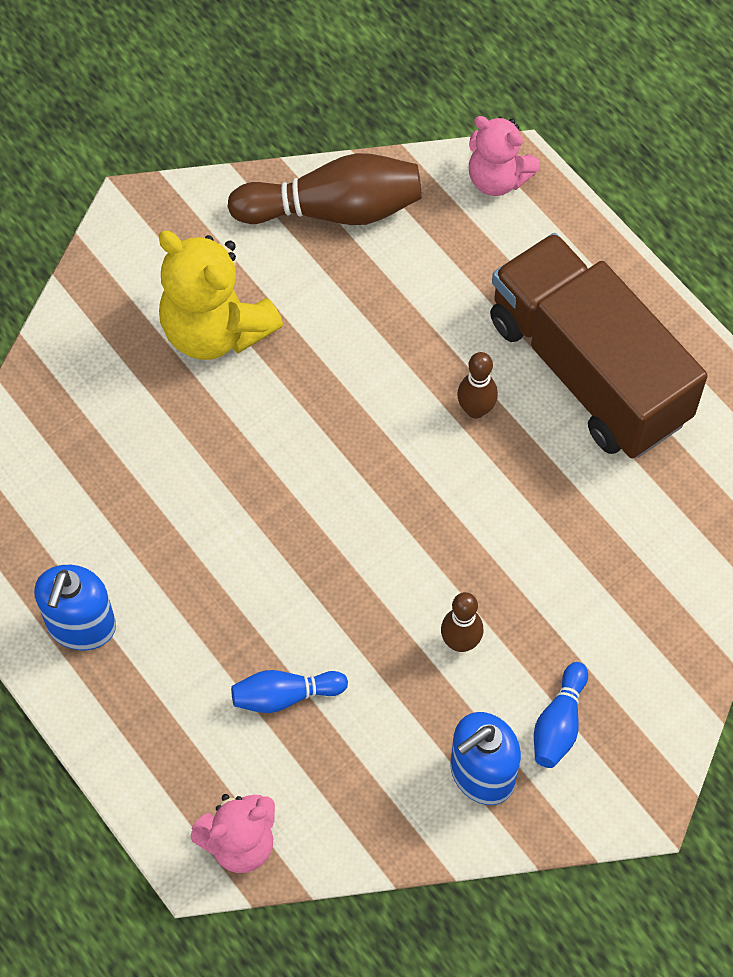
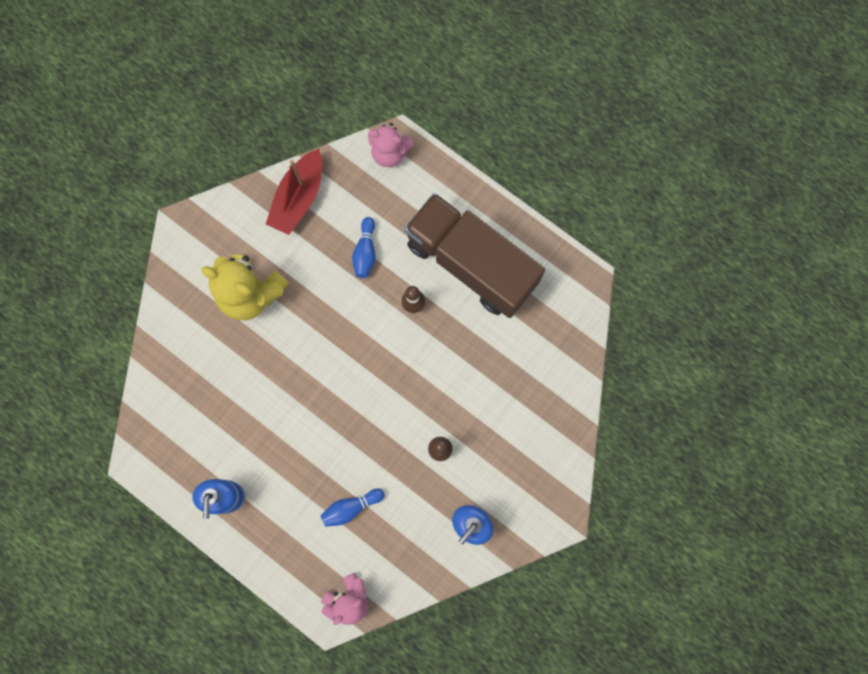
camera: 15 degrees left, 15 degrees up
brown bowling pin [228,153,422,225] -> red boat [266,149,322,235]
blue bowling pin [534,662,588,768] -> blue bowling pin moved to [352,217,376,278]

